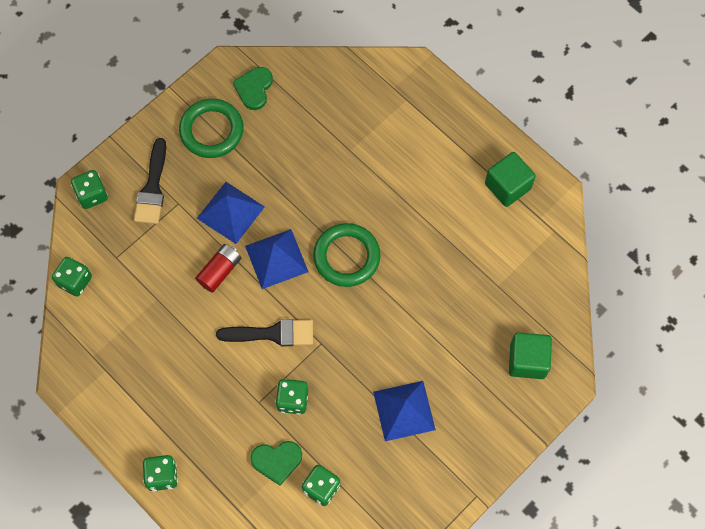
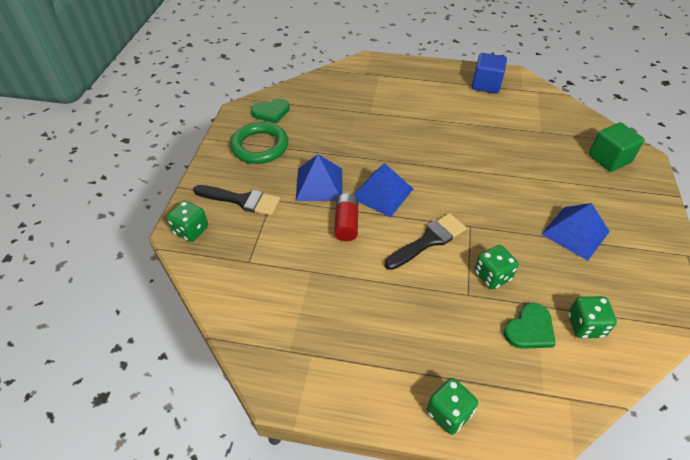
camera: 35 degrees left, 20 degrees down
green dice [52,257,92,297] -> none
black brush [134,138,166,224] -> black brush turned 45 degrees counterclockwise [193,185,280,216]
green heart [233,67,273,110] -> green heart turned 90 degrees counterclockwise [251,98,290,123]
green ring [313,223,380,287] -> none
green cube [485,152,536,207] -> blue cube [472,53,507,94]

